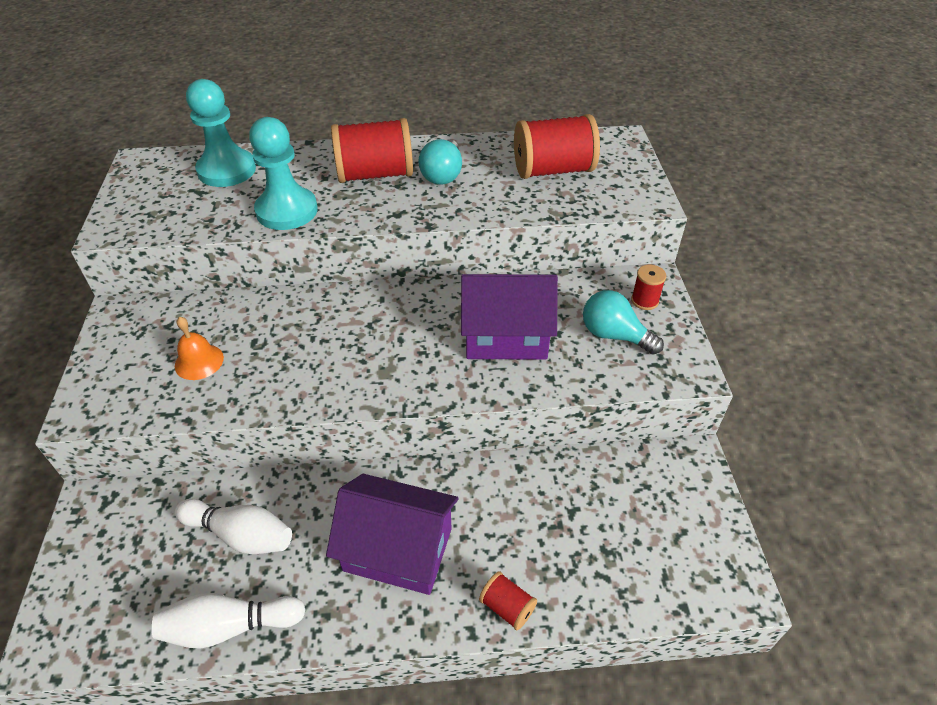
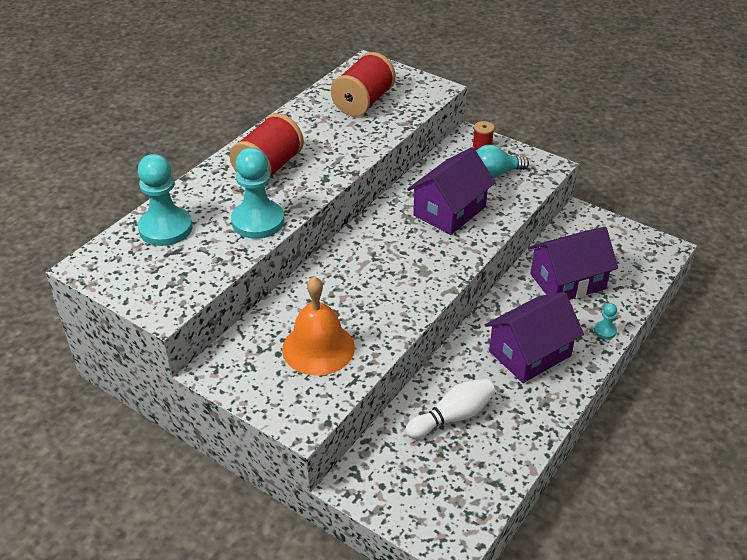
camera: 50 degrees left, 5 degrees down
white bowling pin [152,593,306,649] -> none
orange bell [175,317,224,380] -> orange bell [282,276,355,376], size x1.81
turquoise light bulb [418,139,462,184] -> none
red spool [479,571,537,630] -> turquoise pawn [594,303,617,339]
none -> purple house [528,227,618,300]

